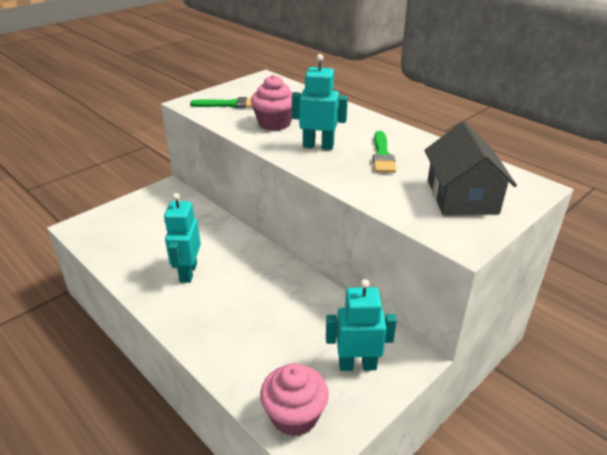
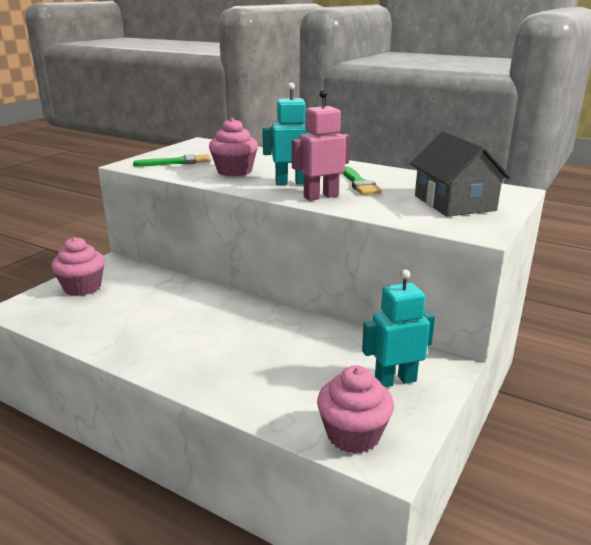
camera: 15 degrees left, 10 degrees down
turquoise robot [164,193,201,283] -> none
none -> pink cupcake [51,237,105,296]
none -> pink robot [292,90,350,201]

